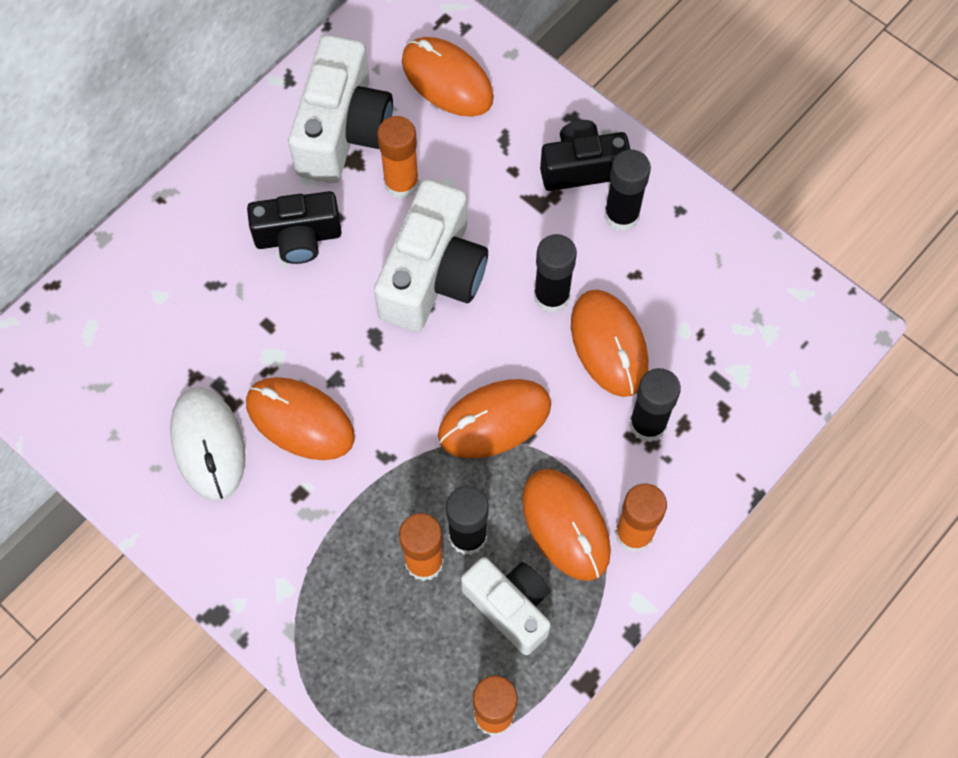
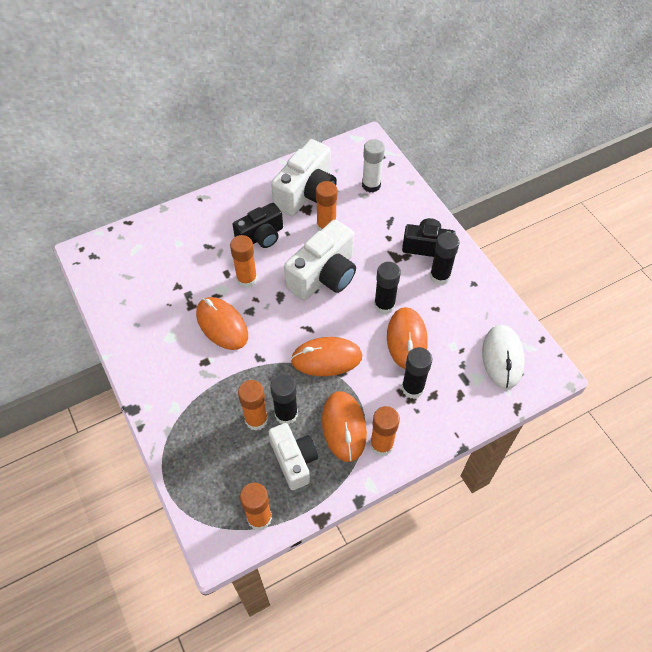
camera: 20 degrees right, 10 degrees down
white mouse [170,387,245,501] -> white mouse moved to [482,325,525,389]
black camera [247,191,342,264] -> black camera turned 45 degrees counterclockwise [233,203,283,248]
orange mouse [402,37,494,117] -> white glue stick [362,139,385,193]
none -> orange glue stick [230,235,257,288]

